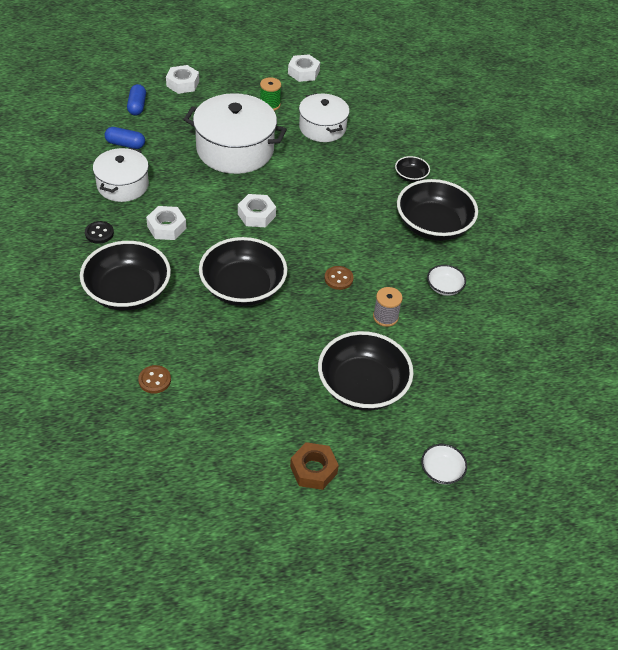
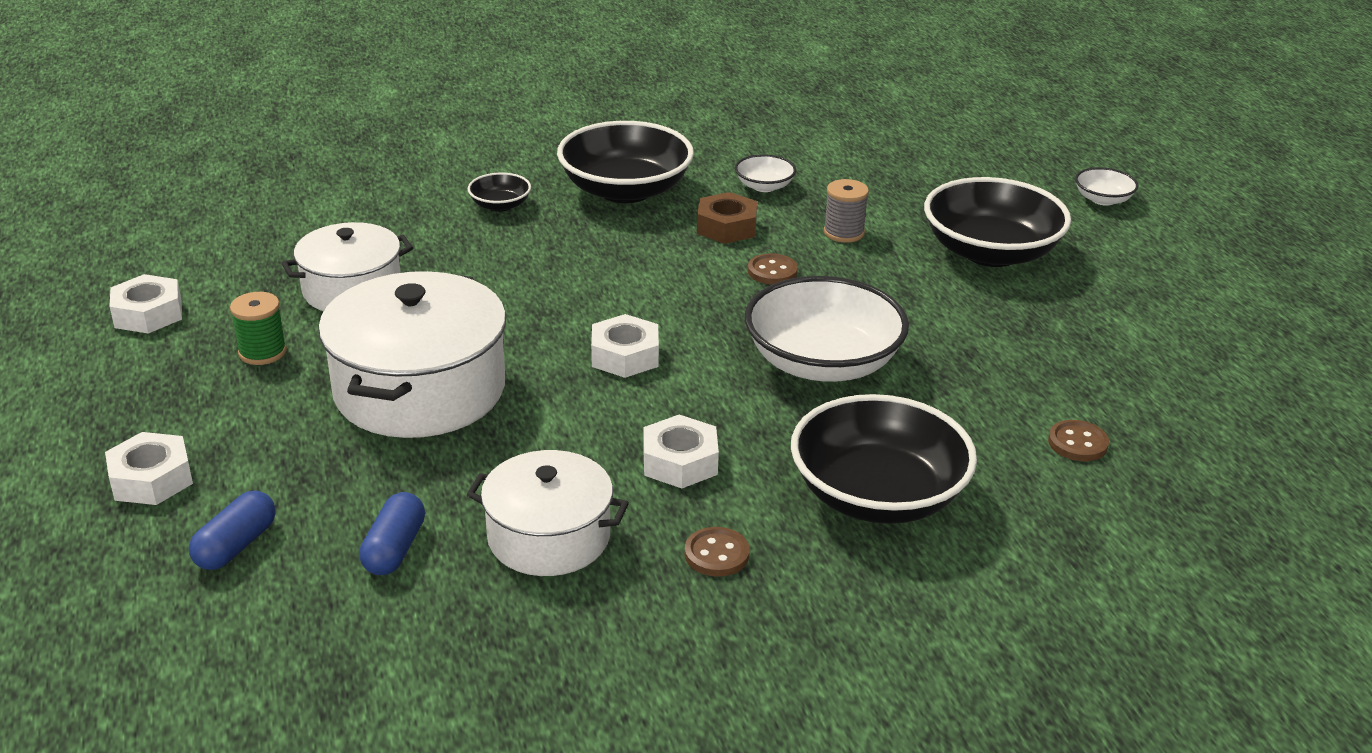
camera: 90 degrees left, 15 degrees down
black button [85,221,114,244] -> brown button [685,527,750,577]
blue capsule [127,84,146,116] -> blue capsule turned 60 degrees counterclockwise [189,490,276,570]
black bowl [199,237,287,306] -> white bowl [745,276,909,382]
brown nut [290,442,339,490] -> brown nut moved to [697,192,757,244]

